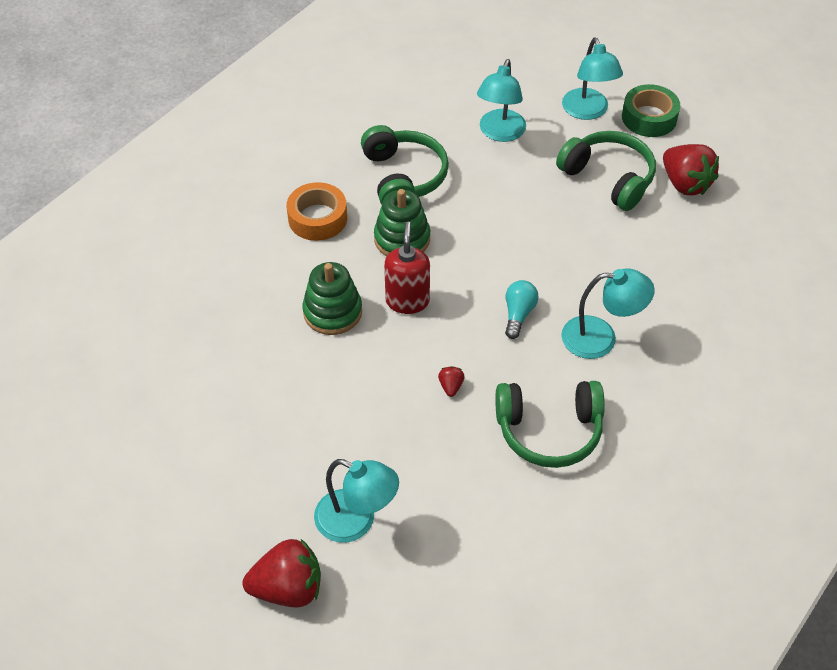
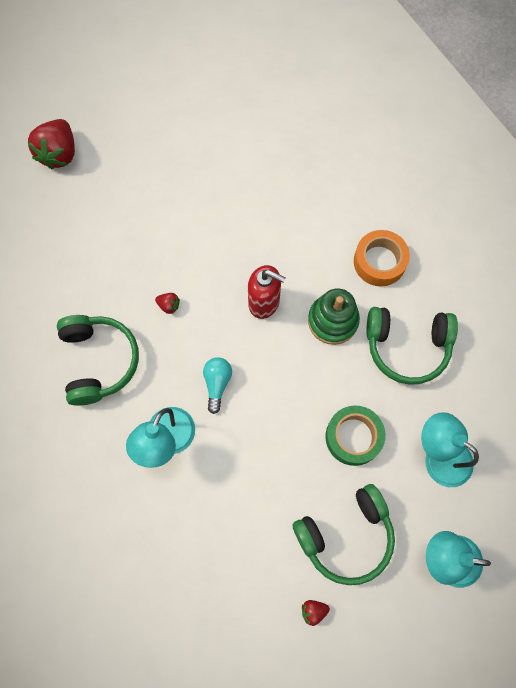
camera: 110 degrees right, 20 degrees up
green stacking toy [302,262,362,335] -> none
turquoise lamp [314,459,399,543] -> none
green headphones [495,381,605,468] -> green headphones turned 150 degrees clockwise [57,315,139,406]
turquoise light bulb [505,280,539,339] -> turquoise light bulb turned 120 degrees counterclockwise [203,357,232,414]
green tape [622,84,680,137] -> green tape moved to [325,406,385,466]
red strawberry [663,144,719,195] -> red strawberry [302,600,330,626], size x0.44

